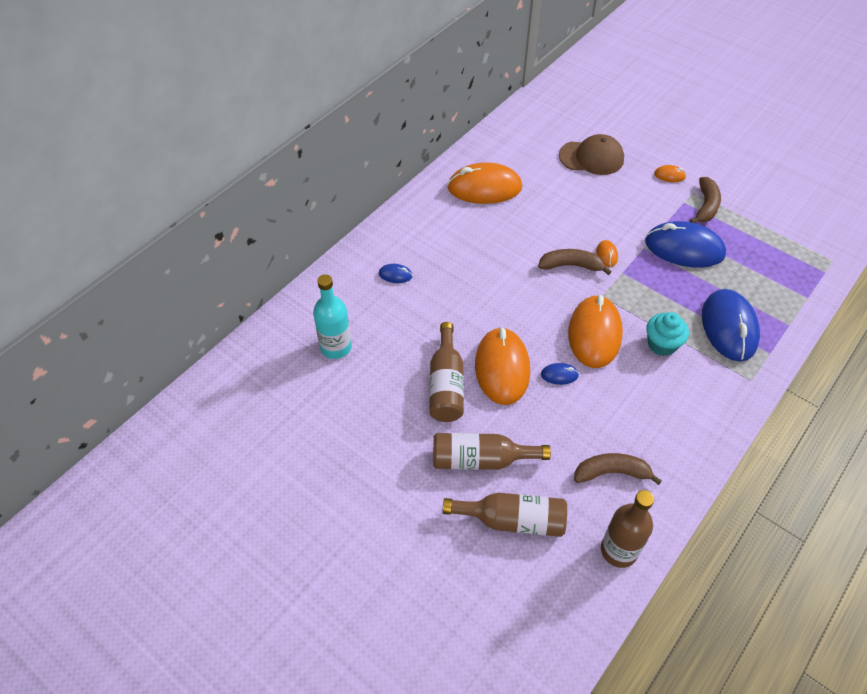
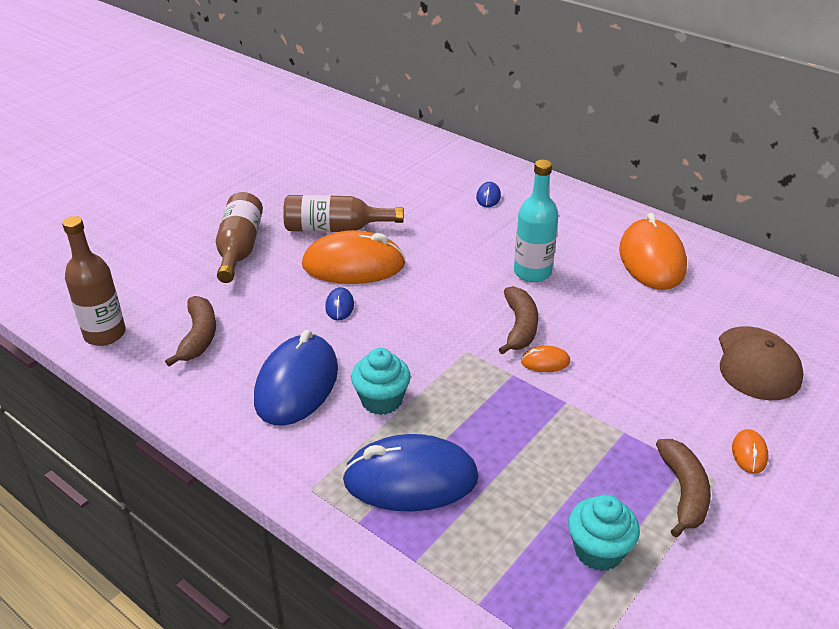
camera: 90 degrees right, 15 degrees down
turquoise bottle [313,274,352,359] -> turquoise bottle moved to [514,160,558,282]
brown bottle [443,493,567,537] -> none
orange mouse [568,295,623,368] -> none
blue mouse [645,221,726,268] -> blue mouse moved to [254,330,338,426]
brown banana [690,177,721,223] -> brown banana turned 105 degrees counterclockwise [656,439,711,537]
none -> turquoise cupcake [568,494,640,571]

